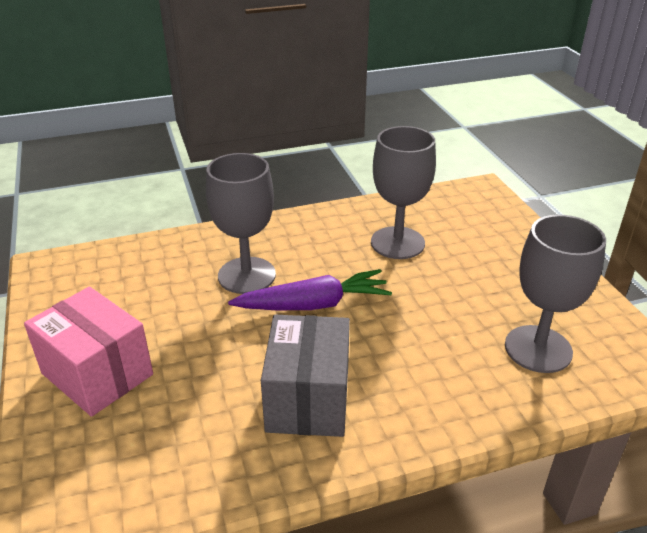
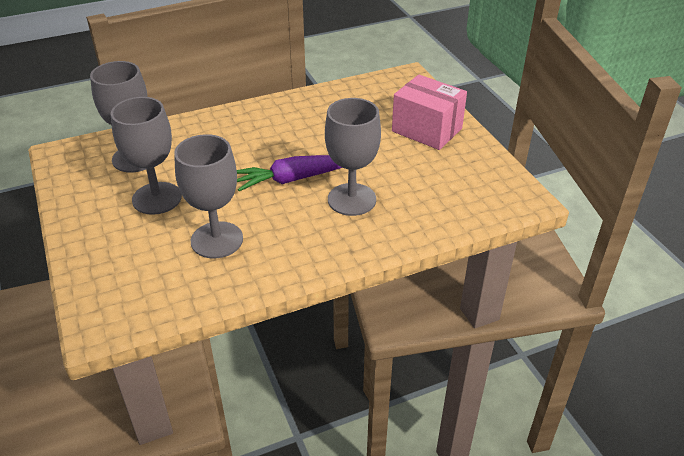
camera: 175 degrees right, 5 degrees up
grey box [261,315,350,437] -> none
none -> grey goblet [111,97,182,215]

